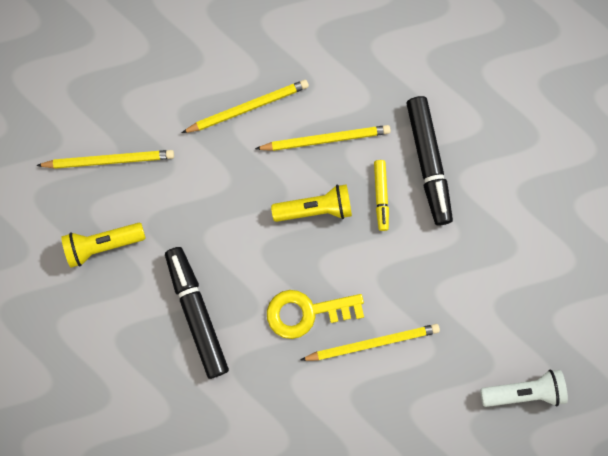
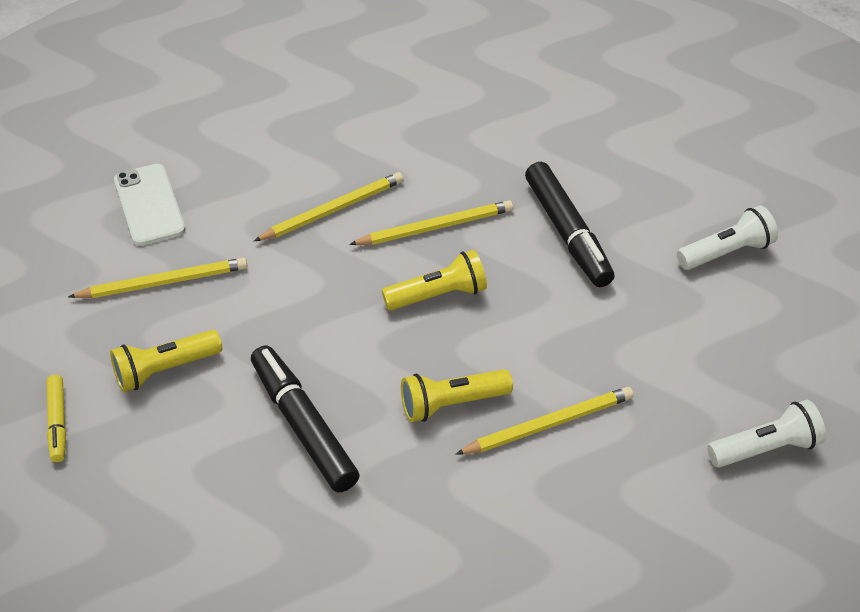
camera: 10 degrees left, 30 degrees down
yellow key [267,290,364,339] -> yellow flashlight [401,369,513,422]
yellow marker [374,160,389,231] -> yellow marker moved to [46,375,66,462]
none -> white phone [114,164,185,246]
none -> white flashlight [677,206,778,270]

